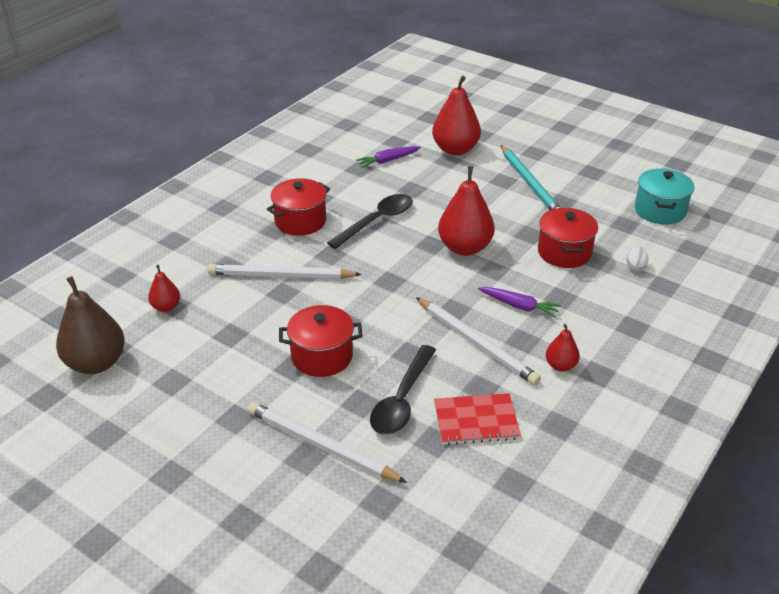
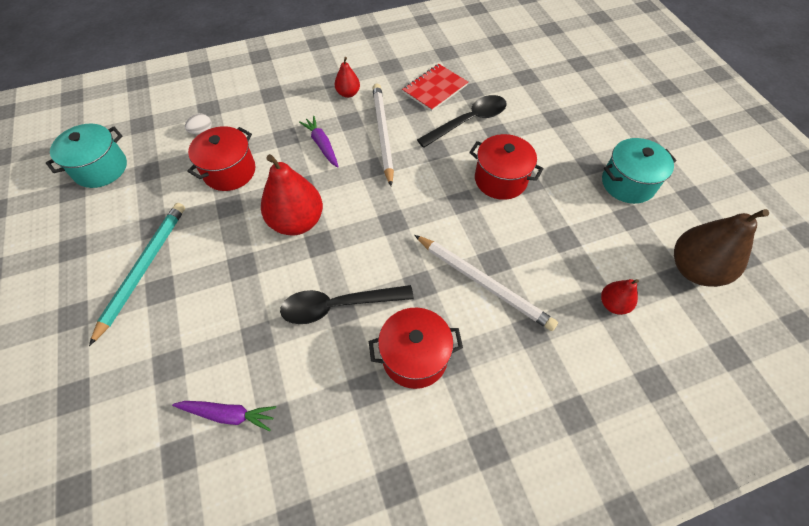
camera: 145 degrees left, 20 degrees up
white pencil [247,402,407,483] -> none
red pear [432,76,481,155] -> none
red notebook [434,393,521,445] -> red notebook turned 75 degrees counterclockwise [402,64,468,111]
none -> turquoise pot [602,138,677,204]

